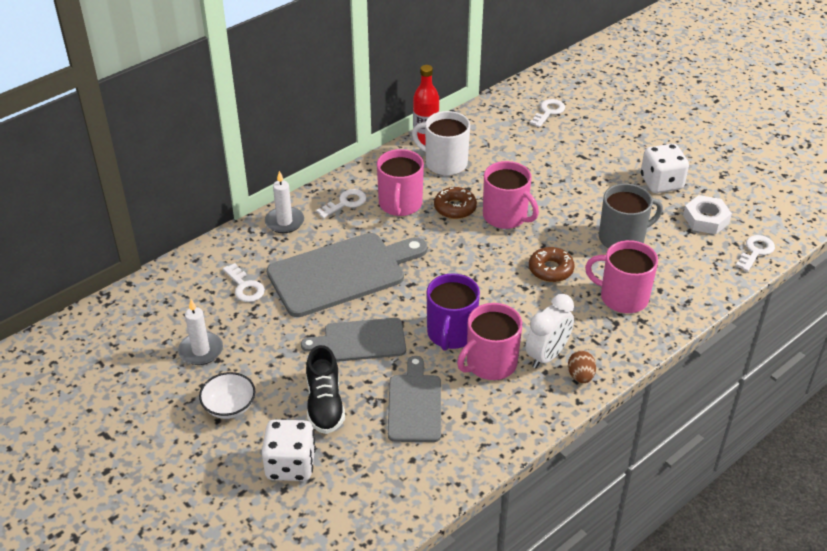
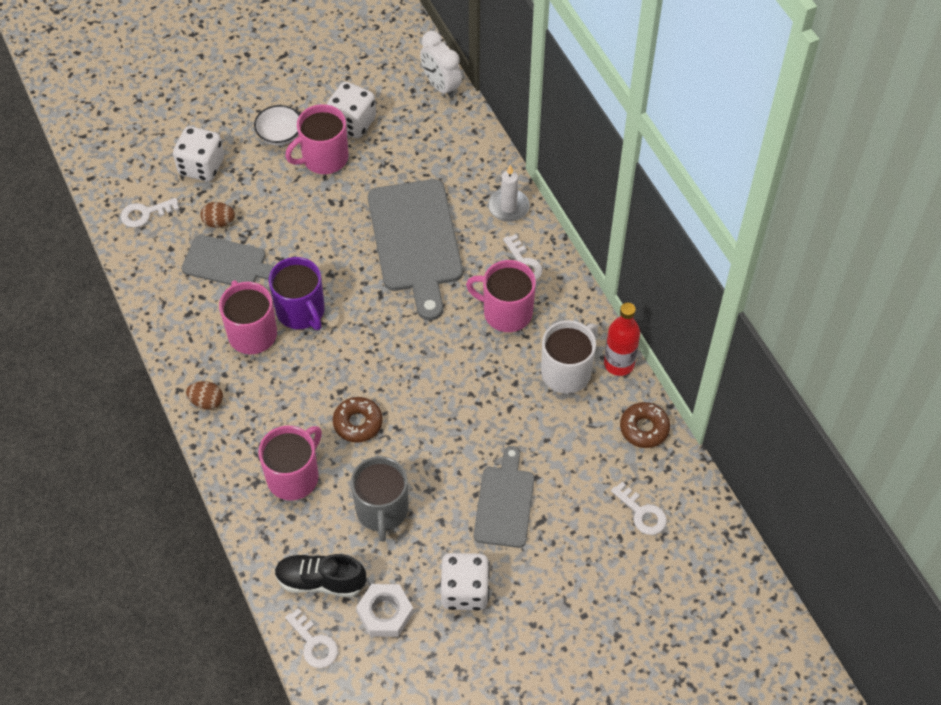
camera: 105 degrees right, 15 degrees up
white candle [178,299,223,365] -> white dice [327,82,376,138]
white key [223,263,265,302] -> white key moved to [121,198,179,228]
grey cutting board [301,318,406,362] -> grey cutting board moved to [474,446,534,548]
black shoe [306,345,345,434] -> black shoe moved to [275,554,366,597]
purple mug [426,273,480,351] -> purple mug turned 150 degrees counterclockwise [269,257,325,330]
brown donut [434,187,477,219] -> brown donut moved to [620,402,670,448]
pink mug [483,161,539,229] -> pink mug moved to [285,104,349,174]
white clock [525,294,574,369] -> white clock moved to [420,31,462,99]
none -> brown egg [200,202,235,228]

